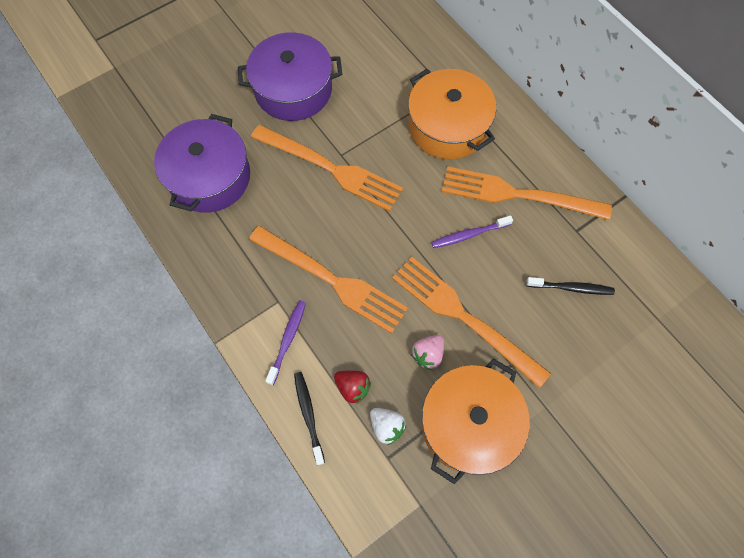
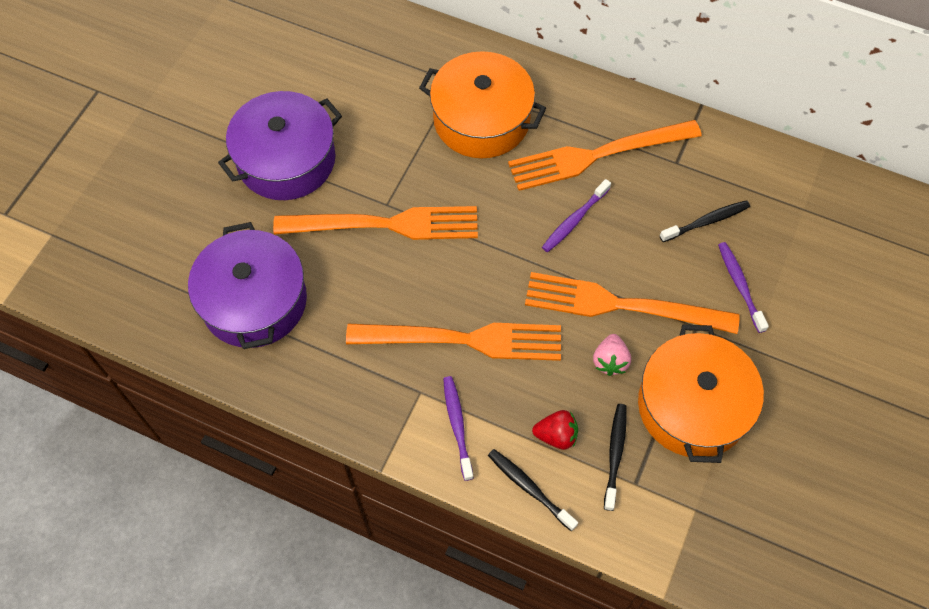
camera: 30 degrees left, 5 degrees down
white strawberry [370,408,406,445] -> black toothbrush [604,404,627,511]
none -> purple toothbrush [718,242,769,333]

